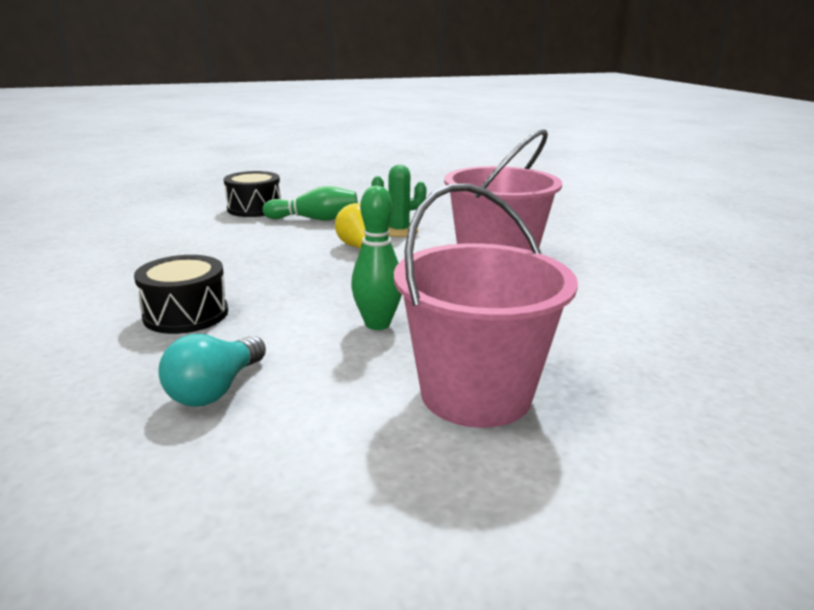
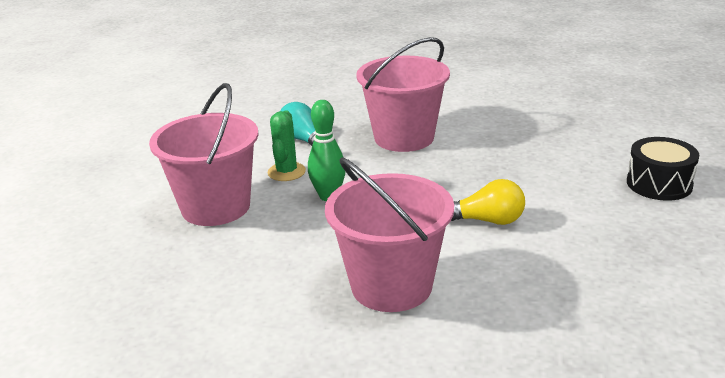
camera: 120 degrees right, 5 degrees up
black drum [134,255,228,334] -> pink bucket [356,37,450,152]
green bowling pin [262,186,358,221] -> none
green cactus [372,165,427,237] -> green cactus moved to [268,110,306,181]

